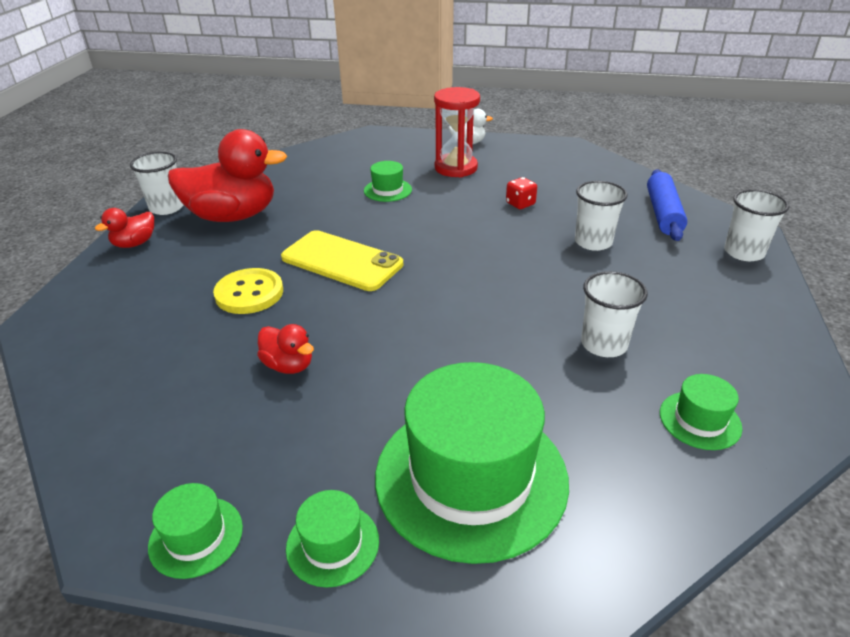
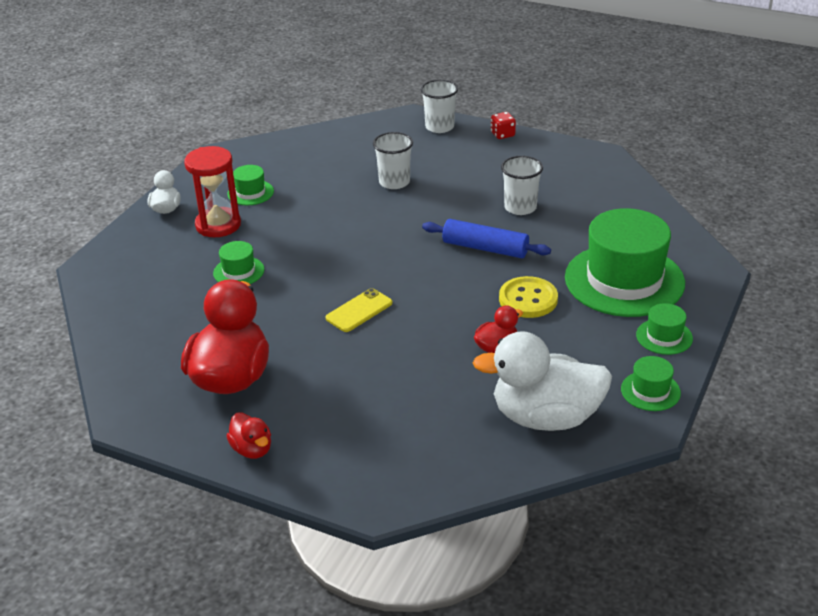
camera: 75 degrees left, 0 degrees up
white cup [130,152,183,215] -> none
yellow button [213,268,283,314] -> yellow button moved to [499,276,558,318]
yellow phone [281,230,404,291] -> yellow phone [325,288,393,332], size x0.61
red dice [506,177,537,209] -> red dice moved to [491,112,516,139]
blue rolling pin [647,169,687,241] -> blue rolling pin moved to [422,219,551,258]
green hat [660,374,742,450] -> green hat moved to [227,165,274,205]
none -> white duck [473,331,612,431]

